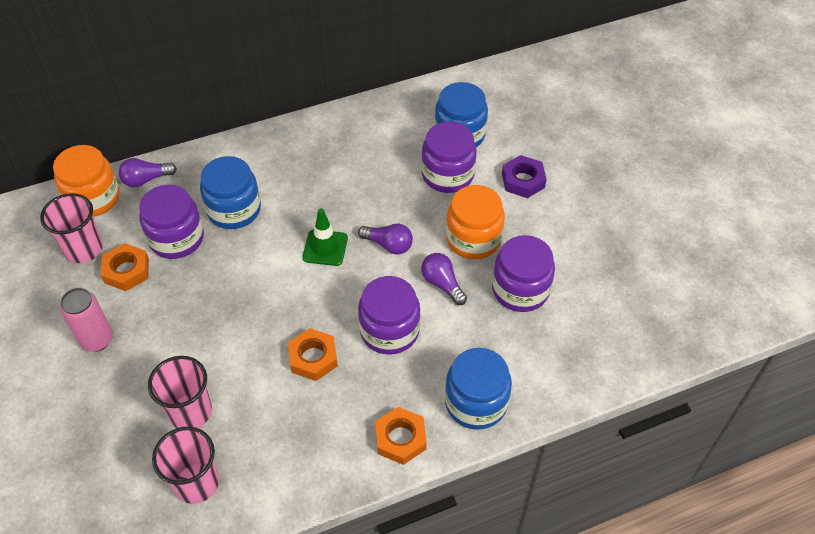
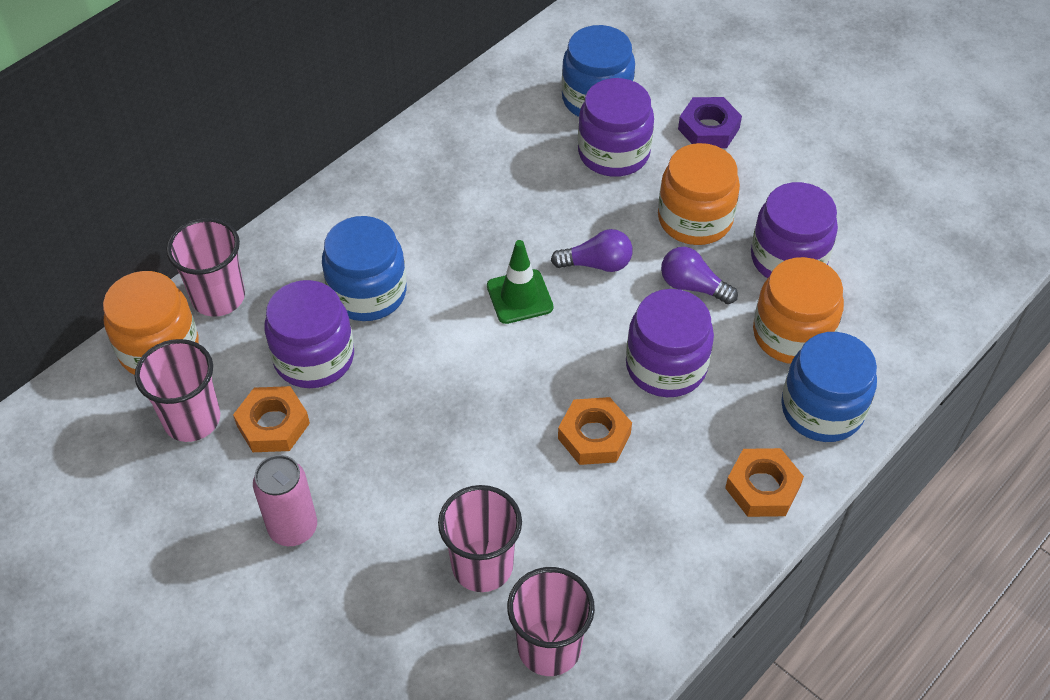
camera: 25 degrees left, 0 degrees up
purple light bulb [119,158,177,187] -> pink cup [166,218,245,317]
none -> orange jar [753,257,844,364]

